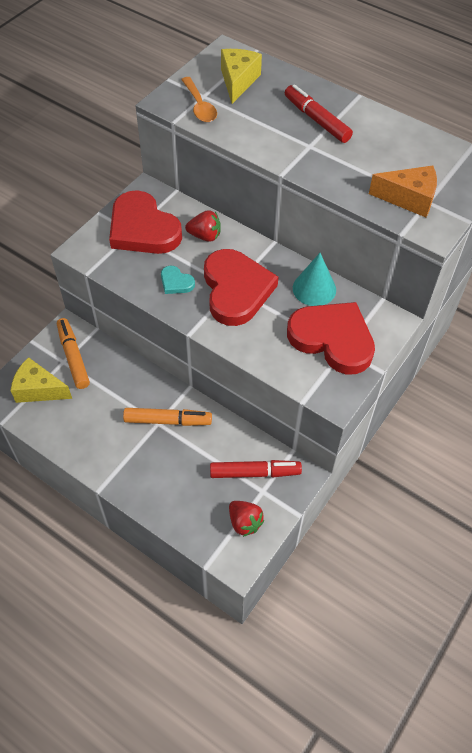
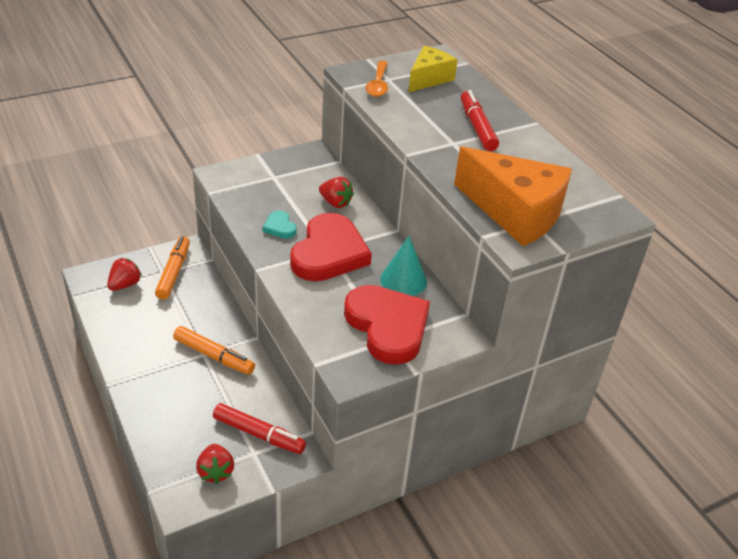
camera: 25 degrees right, 15 degrees down
yellow cheese [10,357,72,403] -> red strawberry [107,258,142,291]
red heart [109,190,182,254] -> none
orange cheese [369,166,437,217] -> orange cheese [454,146,572,246], size x1.66

